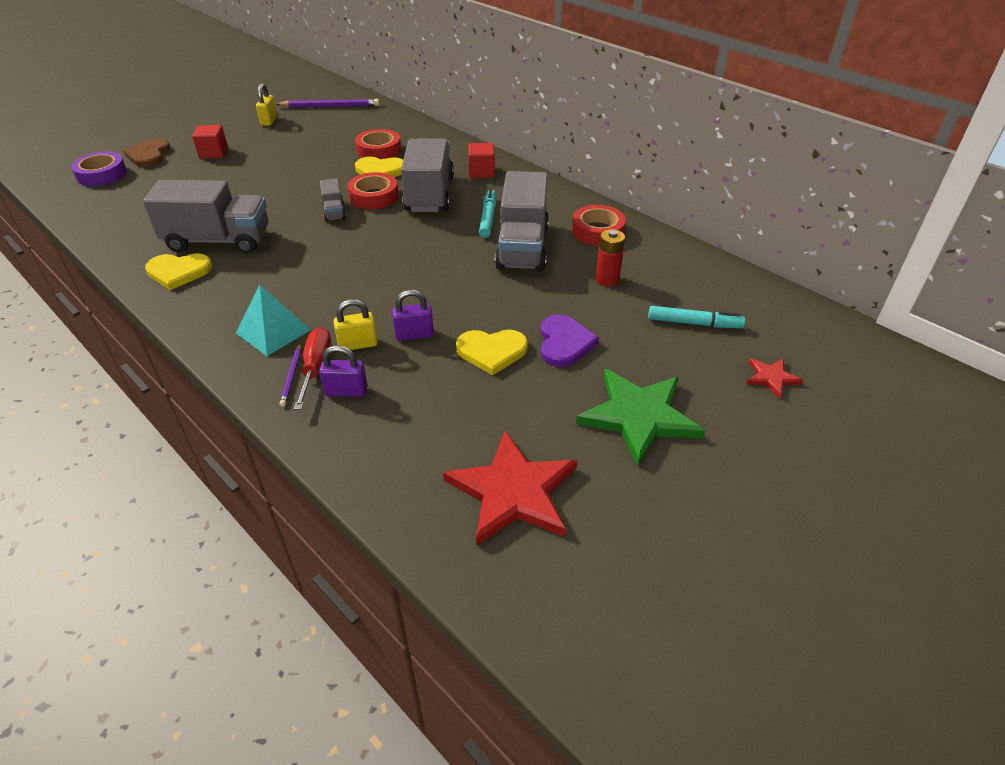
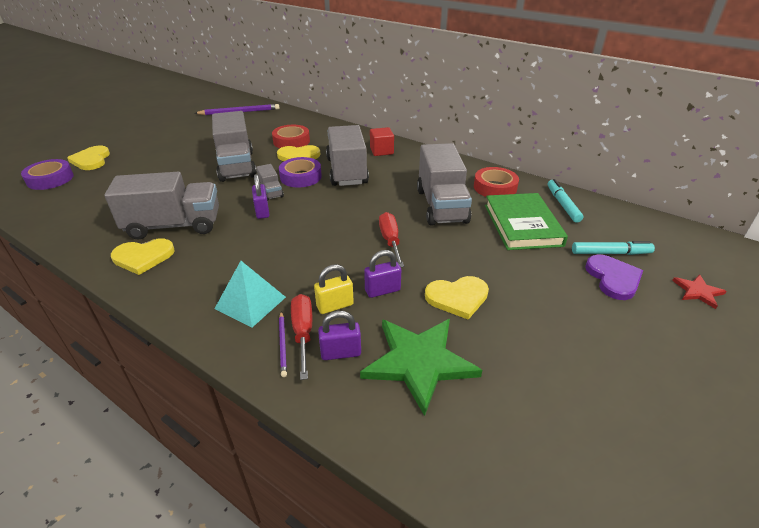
camera: 10 degrees left, 5 degrees down
brown heart [123,138,170,167] -> yellow heart [67,146,110,170]
red cube [192,125,228,159] -> none
yellow padlock [256,83,277,126] -> none
red tape [347,172,399,209] -> purple tape [279,157,322,188]
red star [443,431,577,546] -> none
turquoise marker [479,188,496,238] -> turquoise marker moved to [547,179,584,223]
purple heart [541,314,599,367] -> purple heart moved to [585,255,643,300]
green star [576,369,705,466] -> green star moved to [360,319,482,416]
red battery [596,229,625,286] -> green book [485,193,568,250]
none -> grey truck [212,111,257,182]
none -> purple padlock [252,174,270,219]
none -> red screwdriver [379,212,404,267]

